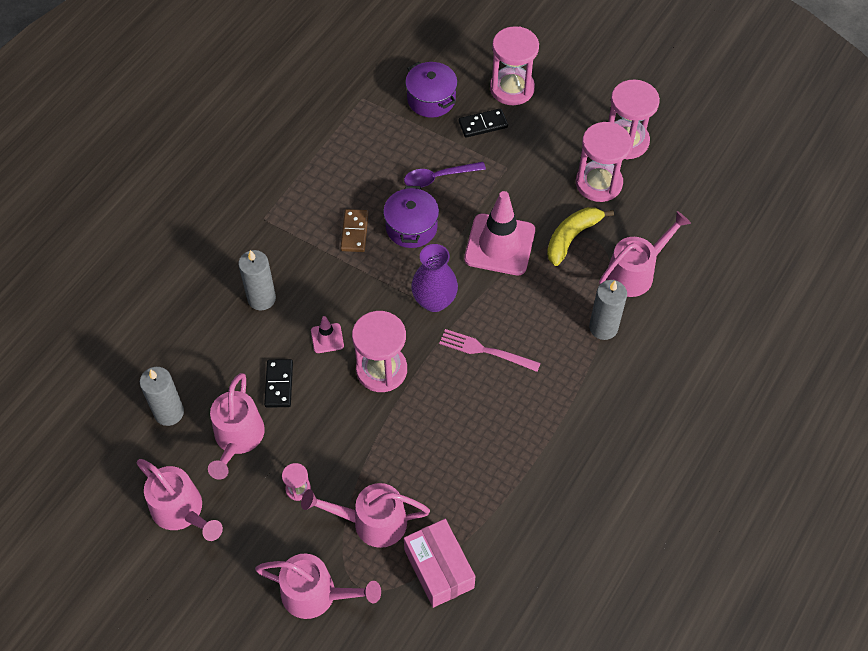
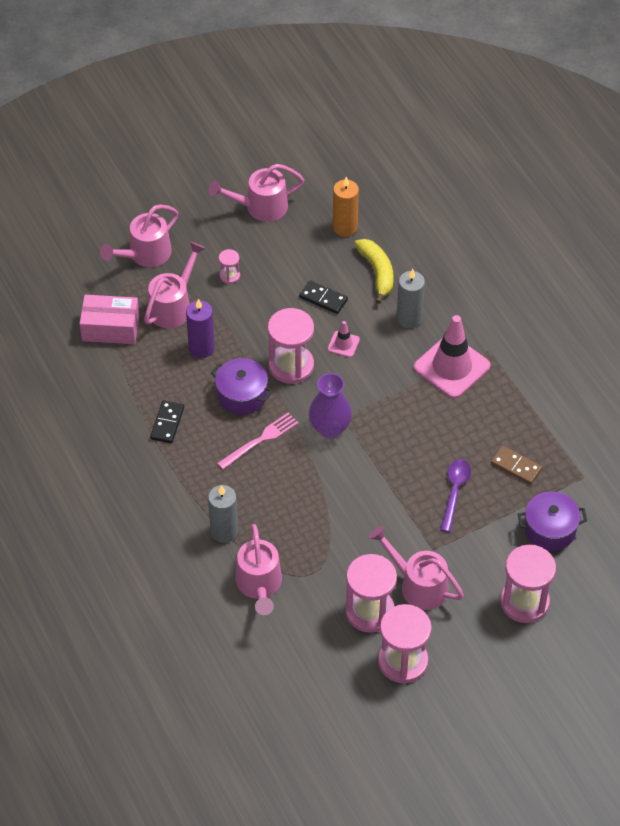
camera: 120 degrees right, 5 degrees down
grey candle [140,367,184,426] -> orange candle [333,177,359,237]
pink watering can [208,373,265,480] -> pink watering can moved to [369,526,464,610]
brown domino [340,209,369,252] -> brown domino moved to [491,446,542,485]
purple pot [383,186,439,248] -> purple pot moved to [211,358,273,415]
black domino [459,108,508,138] -> black domino moved to [150,400,184,443]
pink traffic cone [464,191,535,275] -> pink traffic cone moved to [414,315,491,398]
yellow banana [547,207,614,266] -> yellow banana moved to [354,239,394,304]
none -> purple candle [186,299,215,358]

